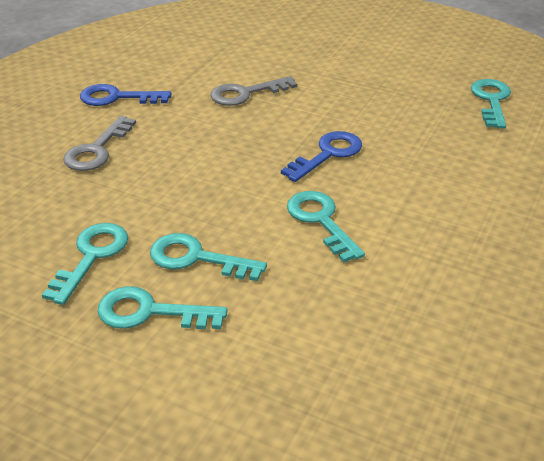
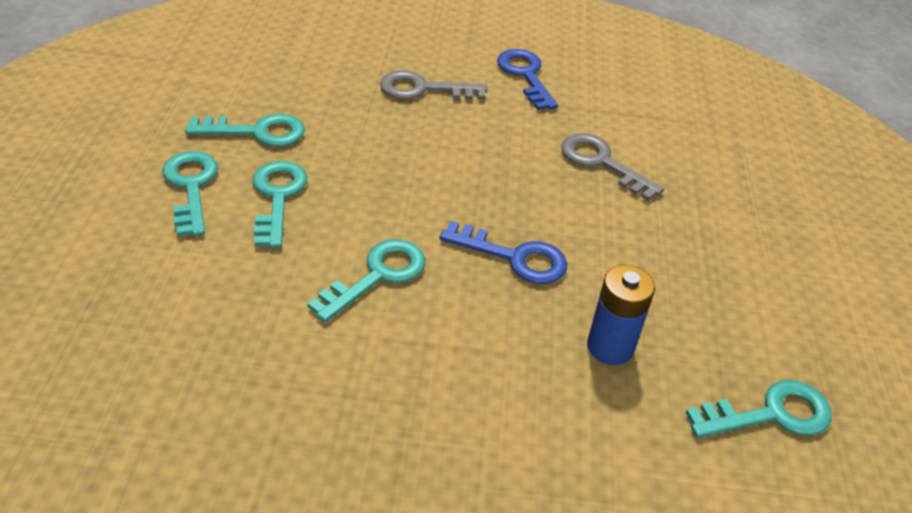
camera: 65 degrees right, 5 degrees up
none -> blue battery [587,265,655,365]

